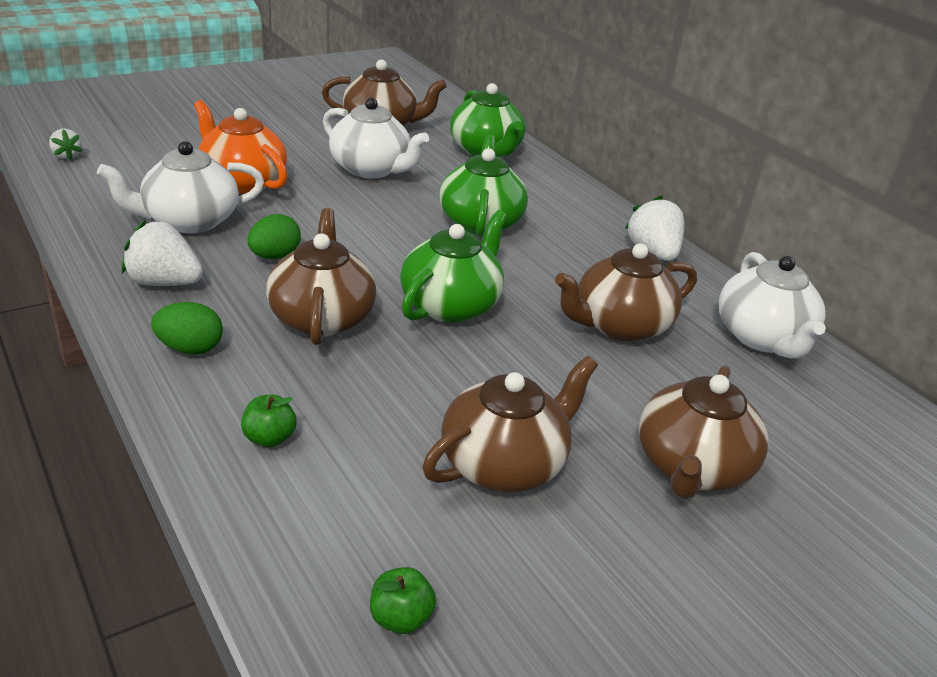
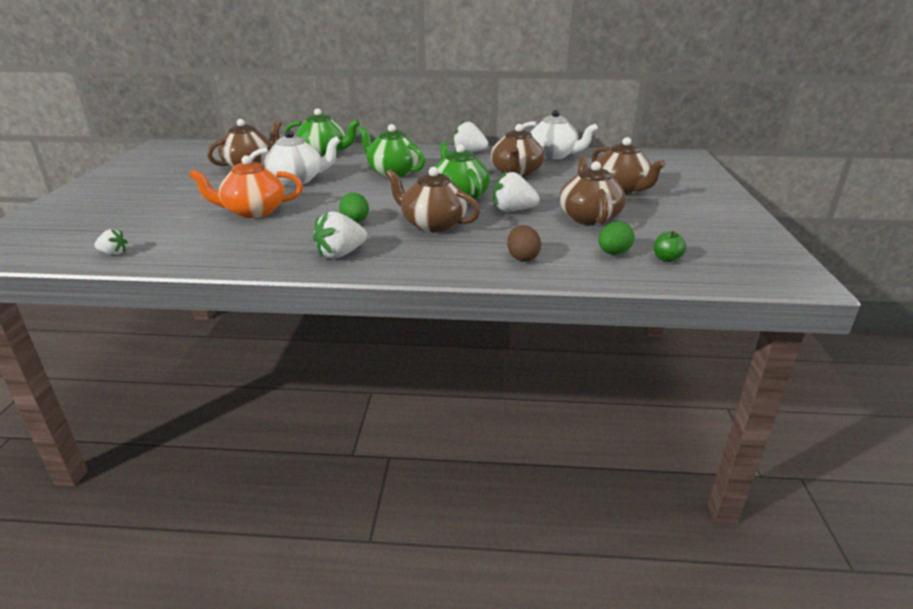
camera: 50 degrees left, 5 degrees down
white teapot [97,141,264,233] -> none
green egg [151,302,223,354] -> green egg moved to [599,222,635,255]
green apple [241,394,297,447] -> brown egg [507,225,541,262]
none -> white strawberry [493,171,540,212]

